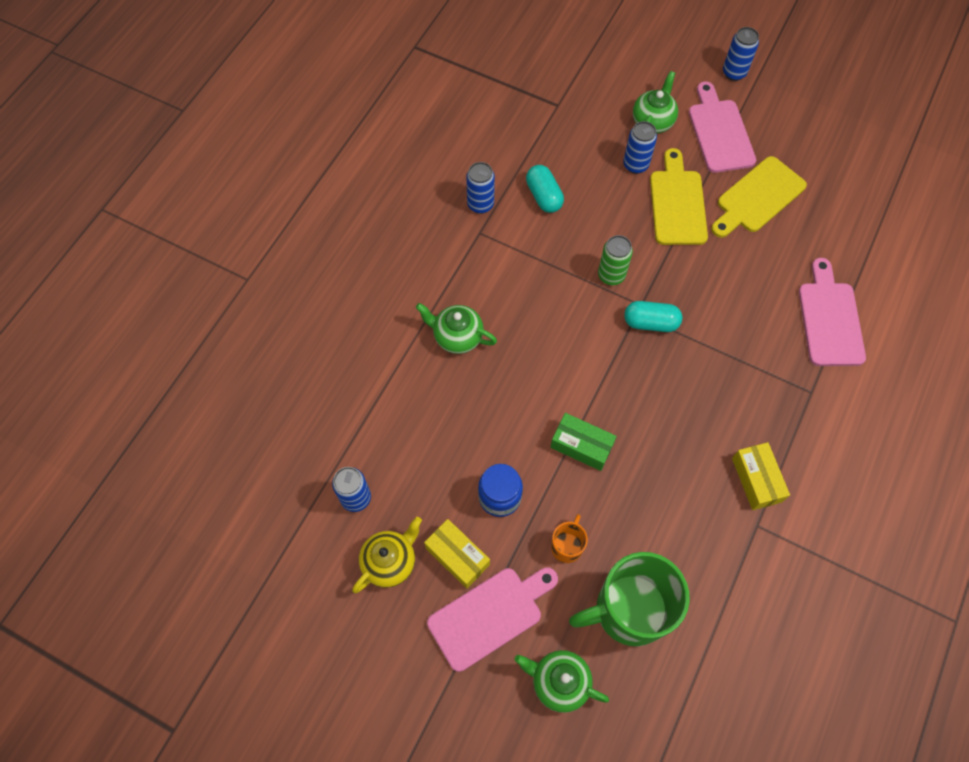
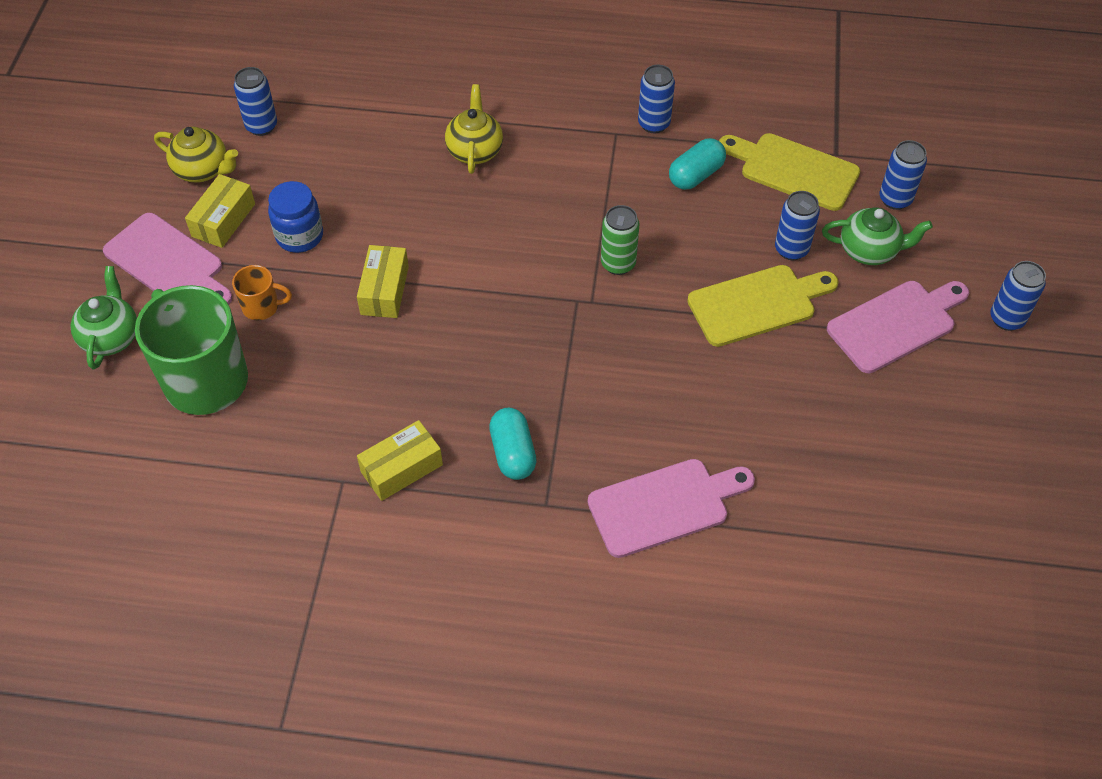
camera: 70 degrees right, 10 degrees down
green teapot [416,303,497,354] -> yellow teapot [445,84,503,174]
green box [550,413,617,471] -> yellow box [357,245,409,318]
turquoise capsule [624,301,682,332] -> turquoise capsule moved to [489,408,537,480]
yellow cutting board [711,156,807,238] -> yellow cutting board moved to [719,133,860,211]
none -> blue can [880,140,927,210]

